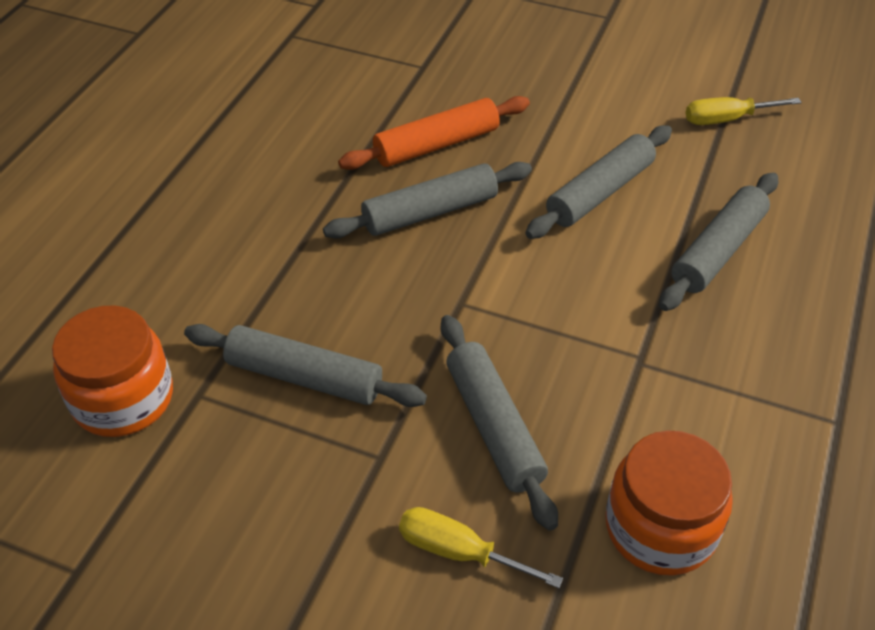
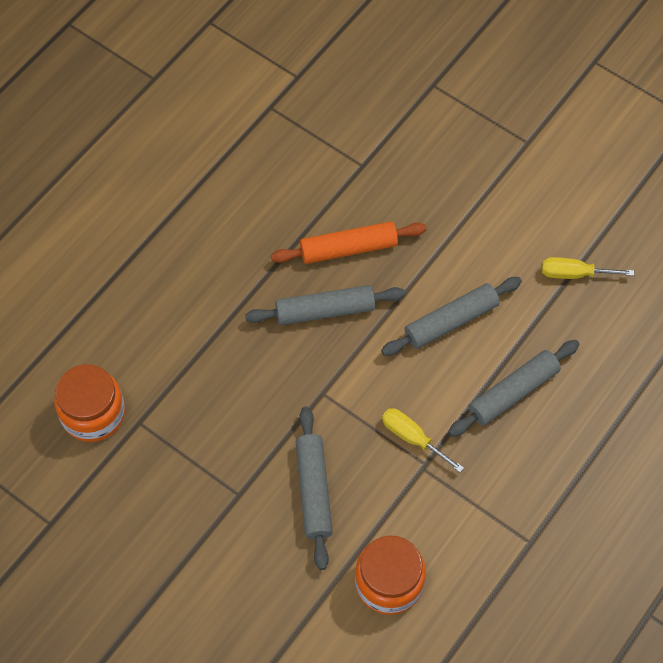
camera: 15 degrees right, 15 degrees up
grey rolling pin [184,324,427,407] -> none
yellow screwdriver [399,507,563,588] -> yellow screwdriver moved to [382,408,464,472]

